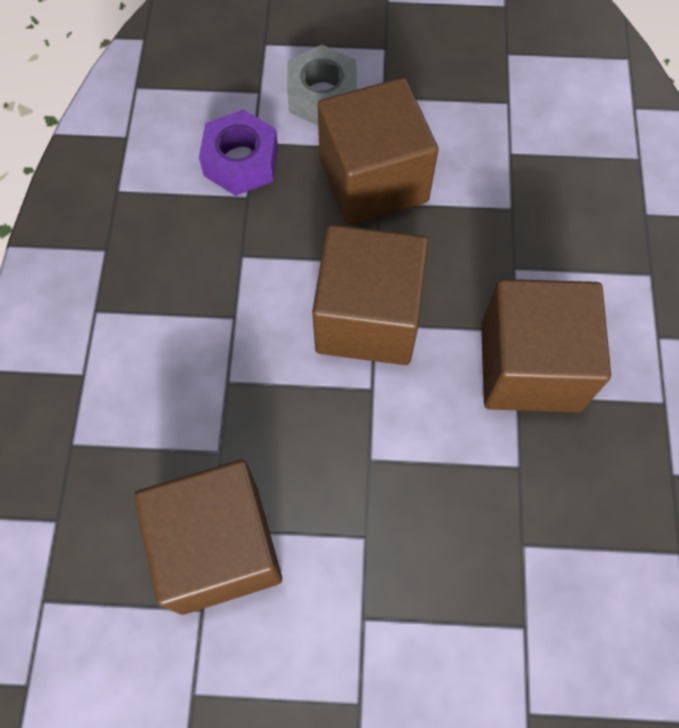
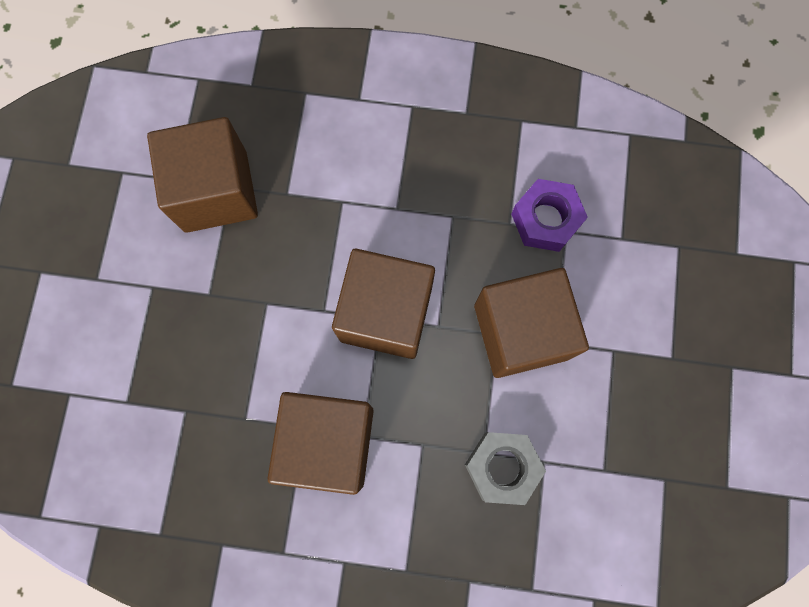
camera: 95 degrees right, 10 degrees up
grey nut [287,45,357,126] -> grey nut moved to [465,432,546,505]

